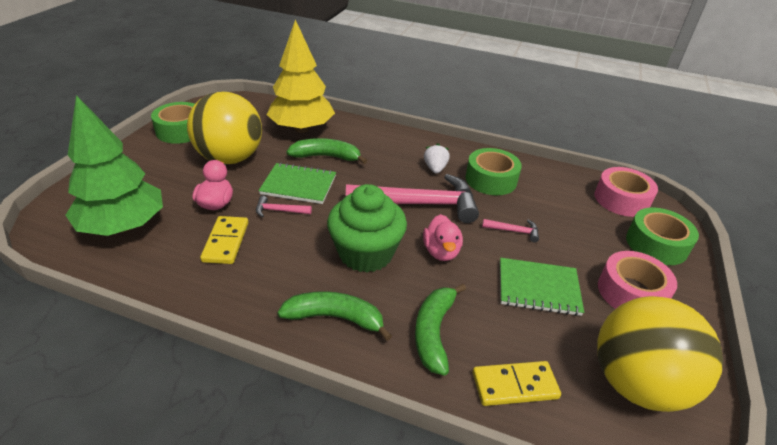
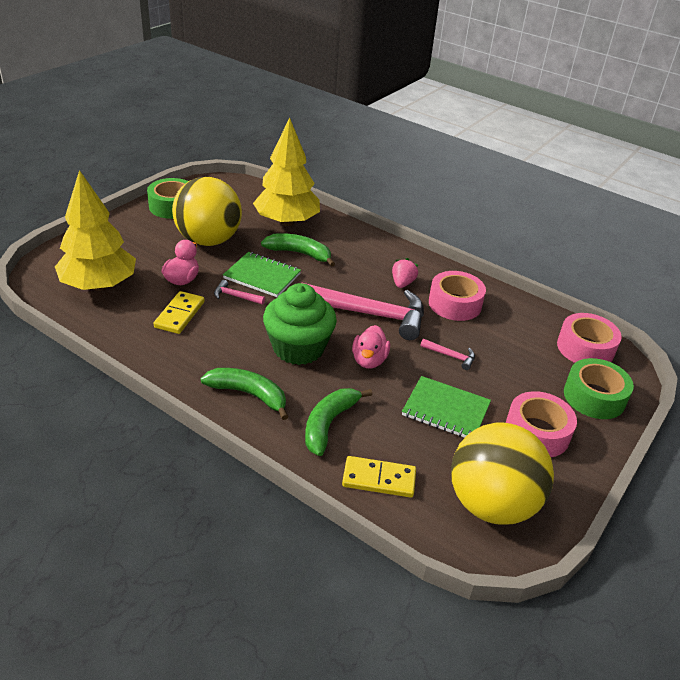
camera: 15 degrees right, 0 degrees up
green tree [66,95,163,236] -> yellow tree [55,170,136,291]
white strawberry [424,143,450,174] -> pink strawberry [392,258,419,288]
green tape [465,148,522,195] -> pink tape [429,271,486,321]

